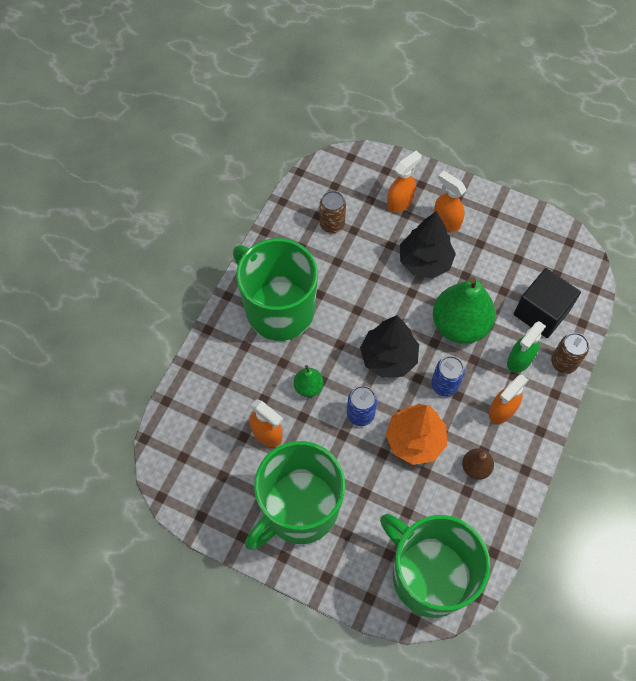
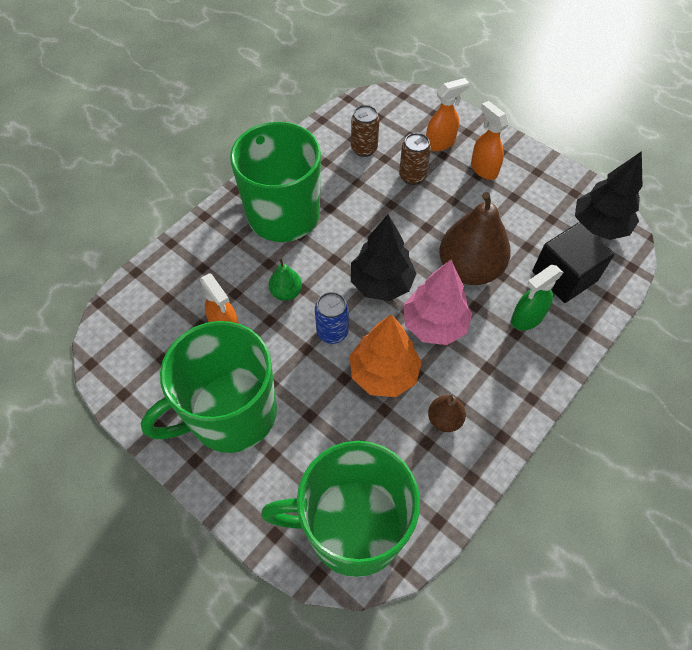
camera: 15 degrees right, 5 degrees down
green mug [380,514,490,618] -> green mug turned 60 degrees counterclockwise [261,441,420,577]
black tree [400,211,456,278] -> black tree moved to [575,151,642,240]
blue can [431,356,465,397] -> pink tree [403,260,472,345]
green pear [433,277,495,344] -> brown pear [439,192,511,285]
orange spray bottle [489,374,528,424] -> none
brown can [551,333,589,374] -> brown can moved to [399,133,431,185]

